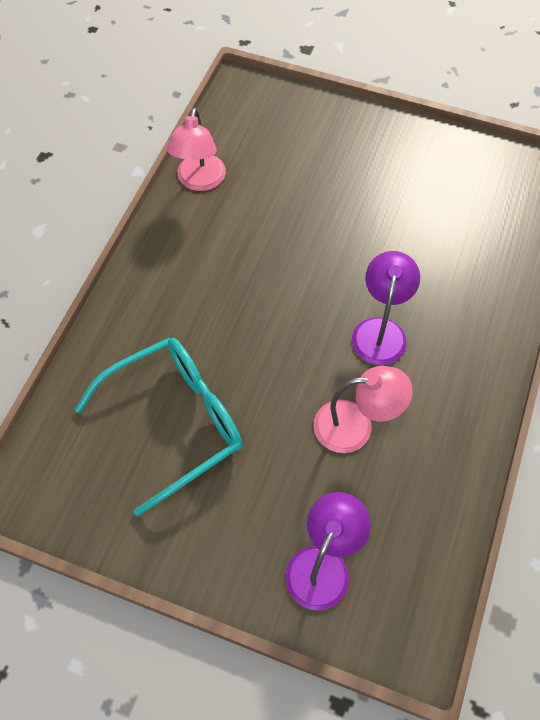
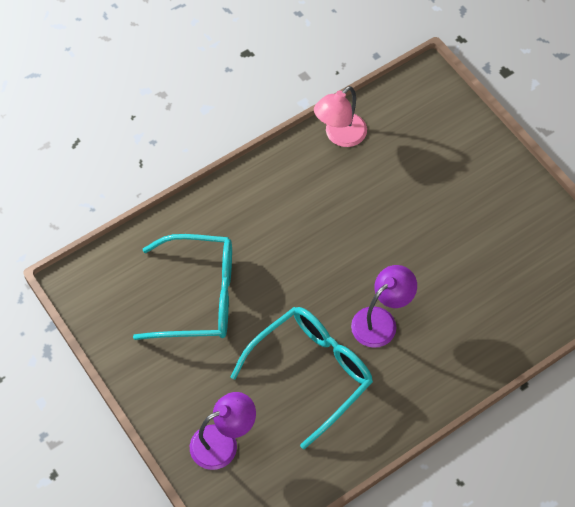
camera: 35 degrees right, 0 degrees up
pink lamp [313,366,413,453] -> turquoise glasses [230,307,373,449]

